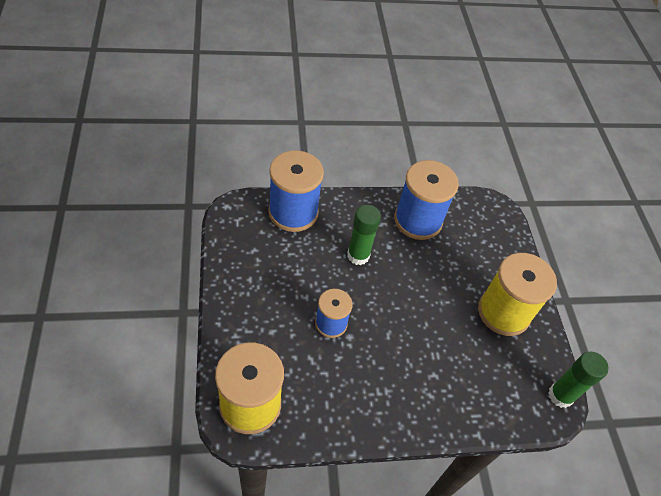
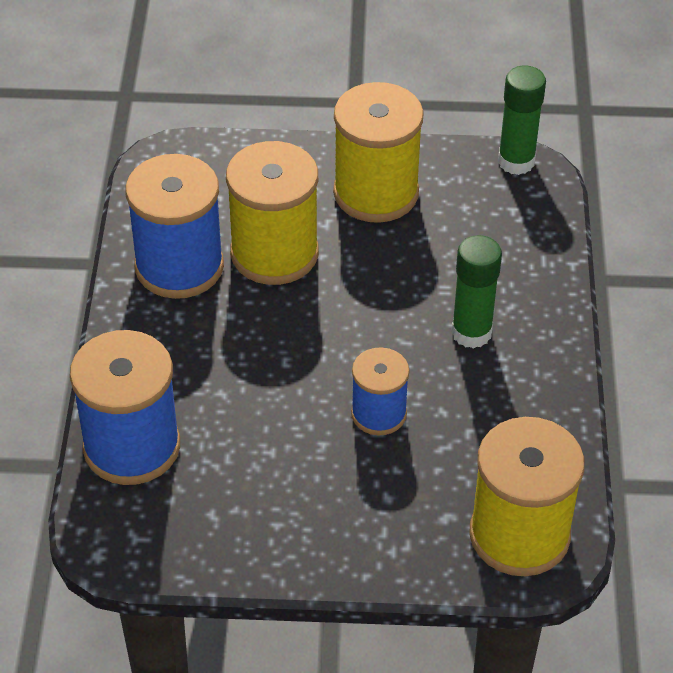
camera: 75 degrees left, 5 degrees down
green glue stick [347,205,381,265] -> green glue stick moved to [451,235,502,349]
none -> yellow spool [226,141,319,285]

